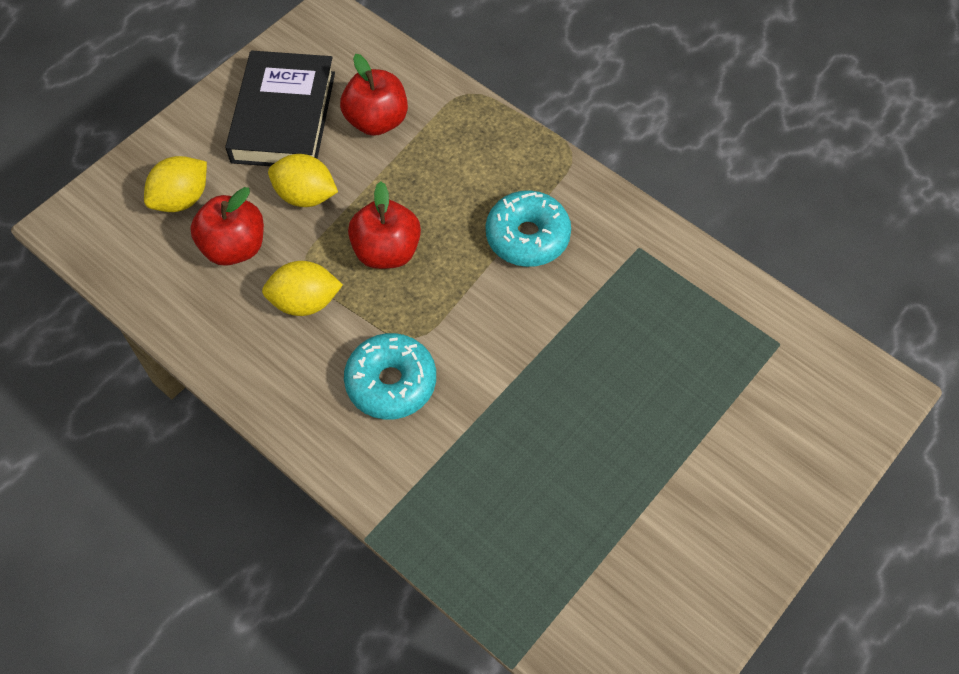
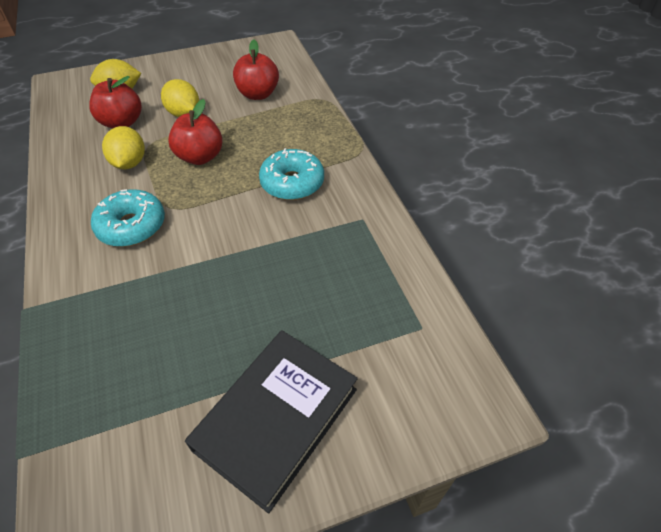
camera: 30 degrees right, 10 degrees down
black book [225,51,335,166] -> black book moved to [185,330,358,513]
yellow lemon [262,261,343,316] -> yellow lemon turned 60 degrees clockwise [102,126,145,169]

